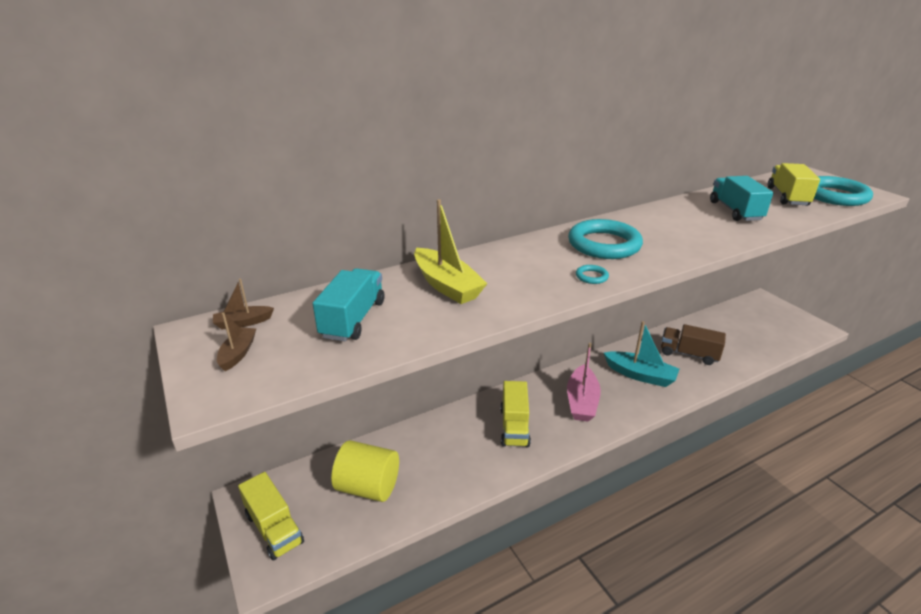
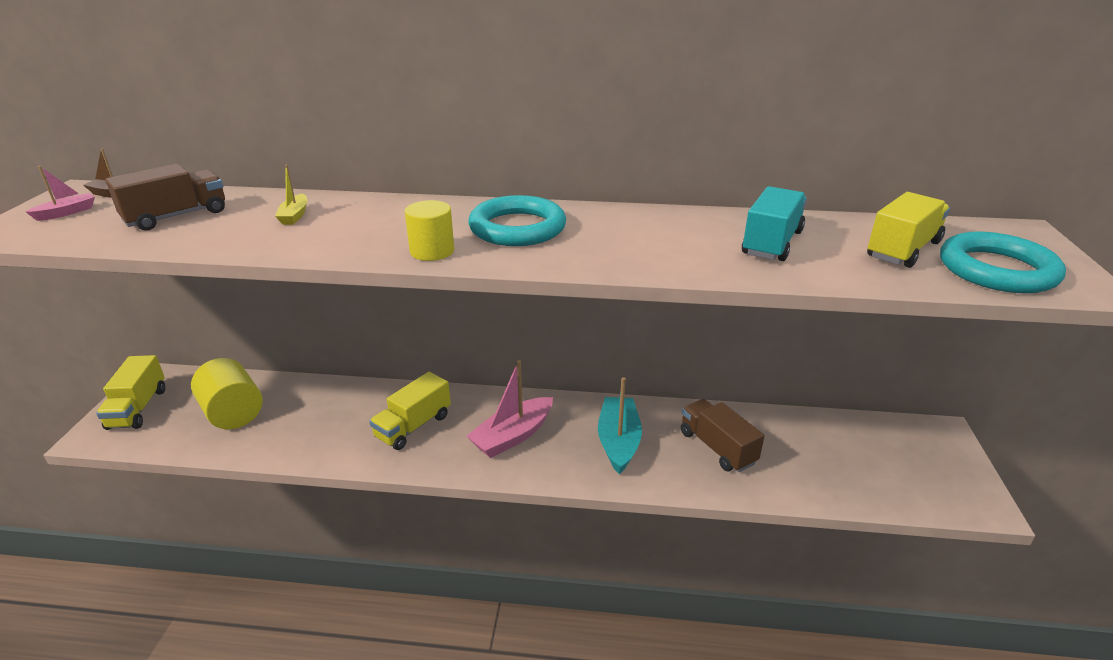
camera: 35 degrees right, 0 degrees up
brown boat [217,312,256,371] -> pink boat [26,166,95,221]
turquoise truck [313,268,384,341] -> brown truck [105,164,225,231]
yellow boat [414,199,487,304] -> yellow boat [275,165,307,225], size x0.51
turquoise ring [576,265,609,284] -> yellow cylinder [405,200,454,261]
turquoise boat [604,321,679,387] -> turquoise boat turned 150 degrees counterclockwise [598,377,642,475]

